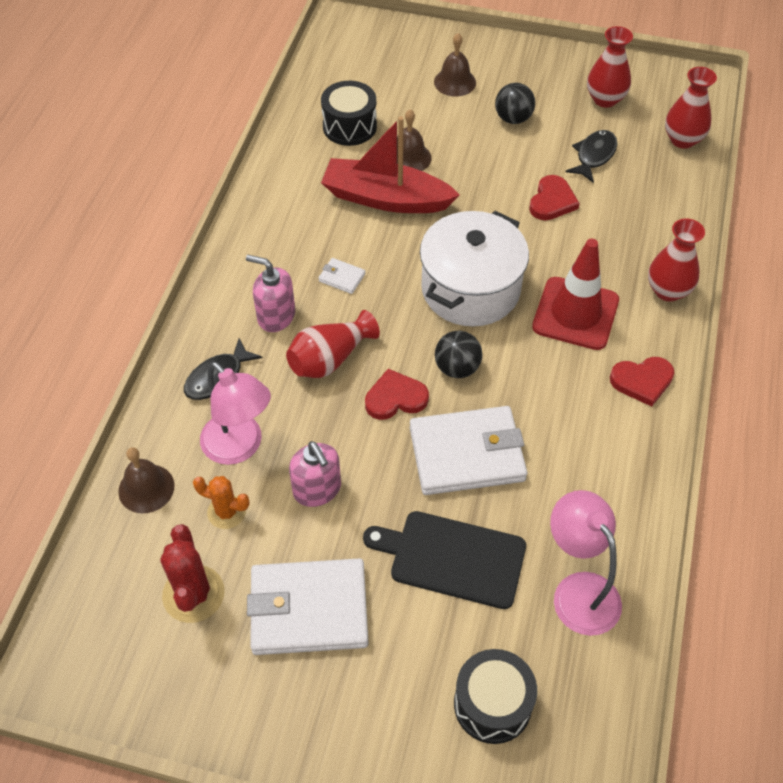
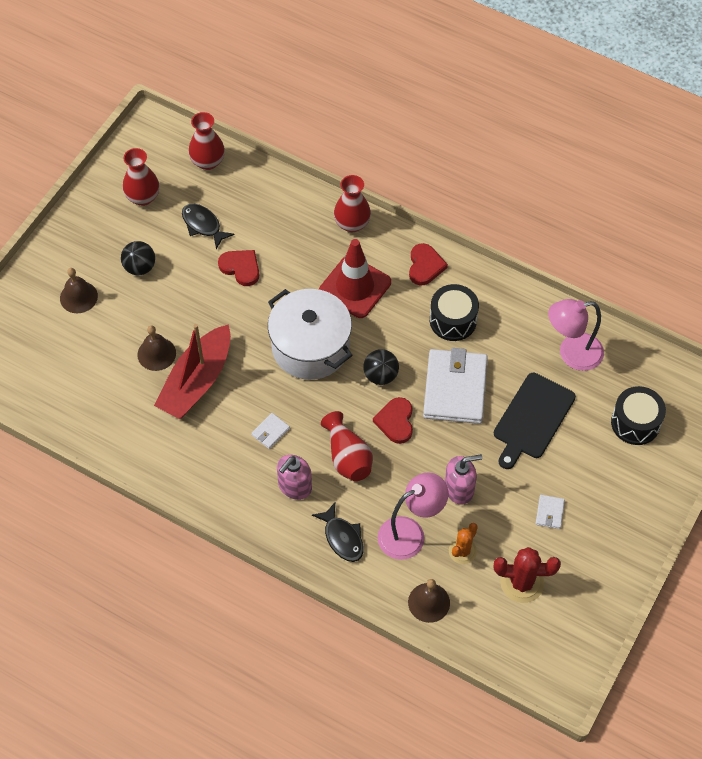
camera: 75 degrees left, 5 degrees up
white wallet [247,558,369,655] -> white wallet [536,495,565,529], size x0.41
black drum [321,81,377,146] -> black drum moved to [430,284,479,341]

